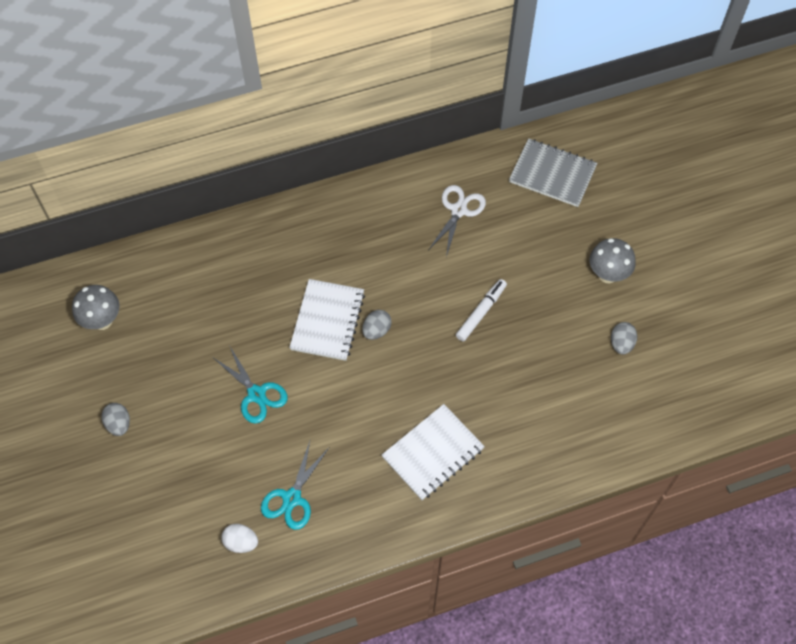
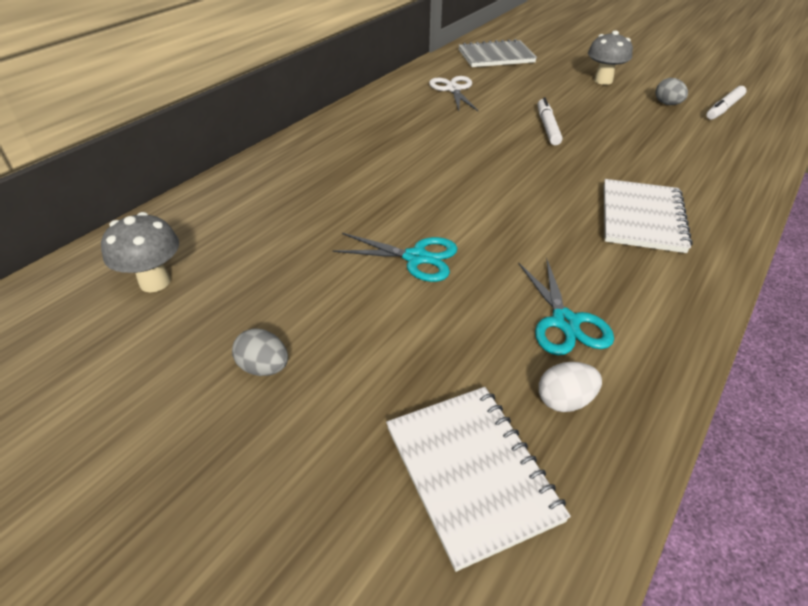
camera: 35 degrees left, 20 degrees down
white notebook [289,279,365,361] -> white notebook moved to [386,387,571,572]
grey egg [362,310,392,340] -> none
none -> white marker [707,86,747,120]

